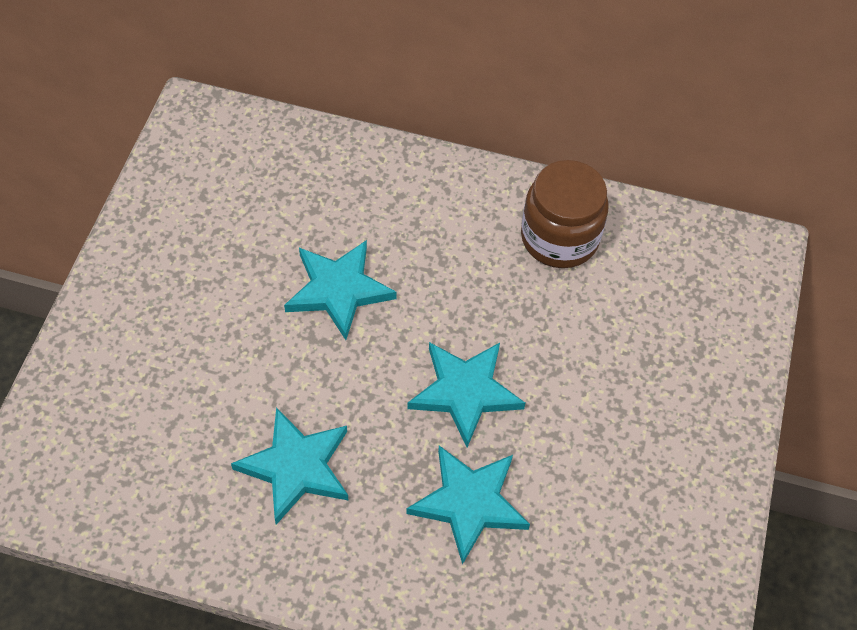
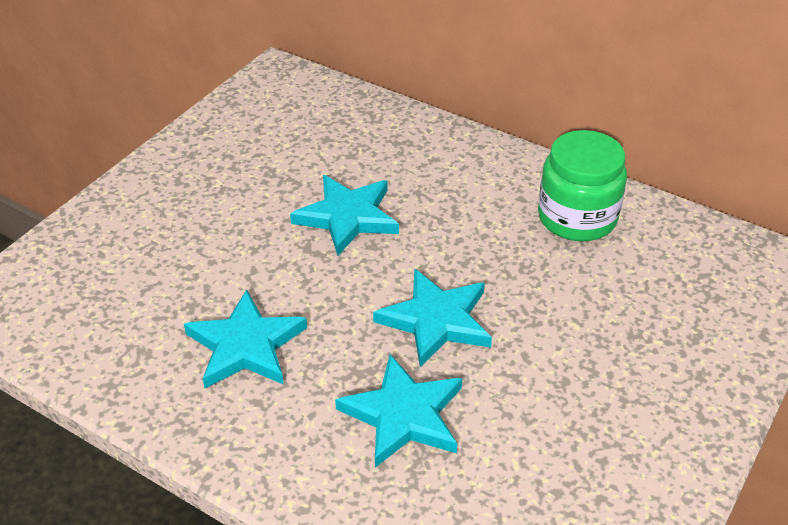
camera: 20 degrees right, 15 degrees down
brown jar [521,160,609,268] -> green jar [538,130,627,241]

